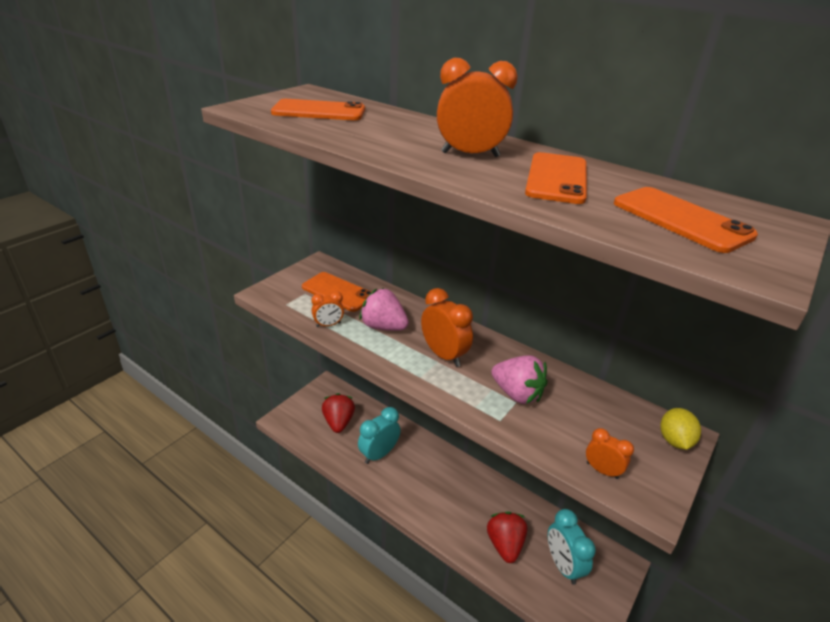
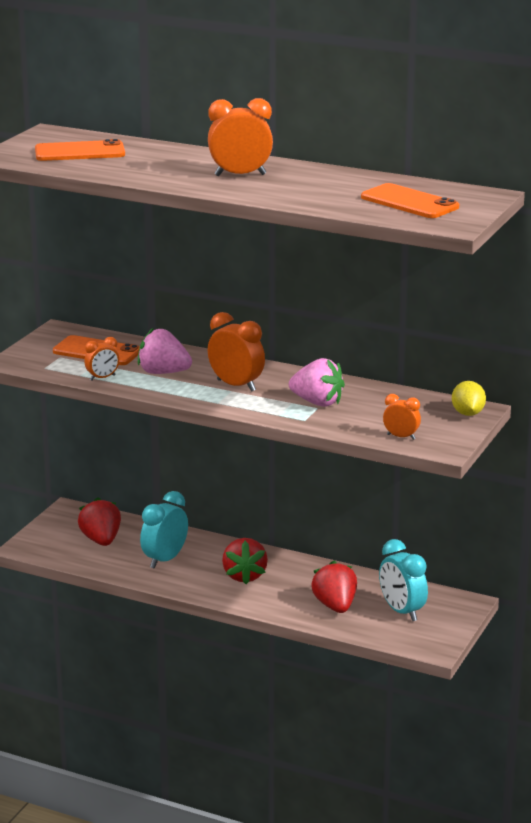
camera: 10 degrees left, 10 degrees down
orange phone [525,152,587,204] -> none
none -> red strawberry [222,538,268,584]

